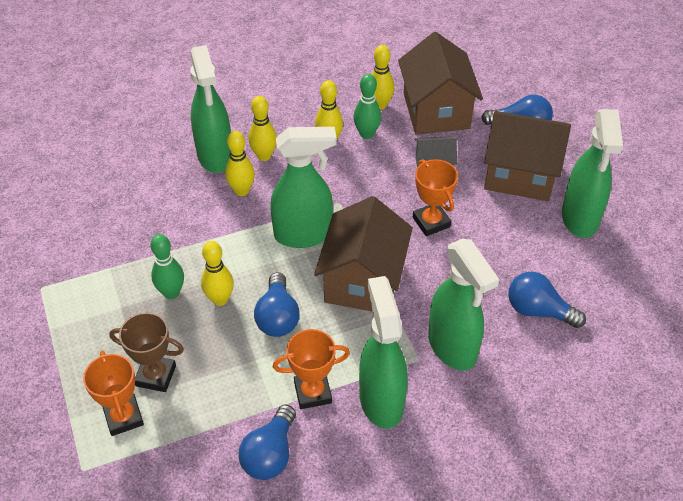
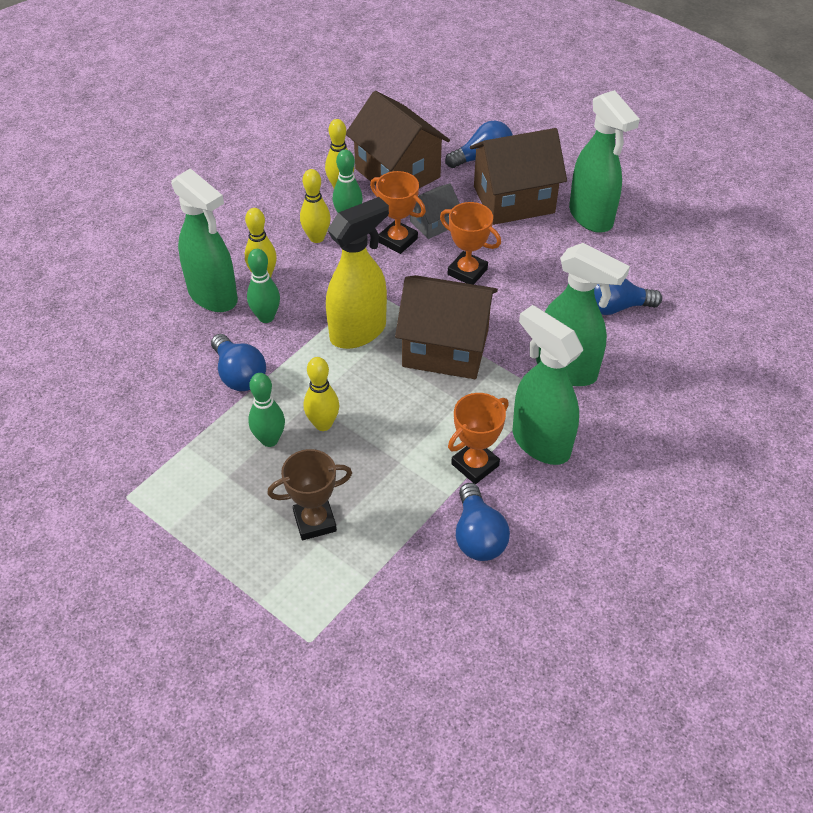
camera: 30 degrees left, 0 degrees up
orange trophy [83,351,144,436] -> orange trophy moved to [370,171,426,254]
yellow bowling pin [225,131,255,196] -> green bowling pin [247,249,280,323]
blue light bulb [254,272,300,337] -> blue light bulb moved to [211,334,266,391]
green spray bottle [270,127,336,248] -> yellow spray bottle [326,197,389,349]
brown house [314,196,413,312] -> brown house turned 60 degrees counterclockwise [395,275,498,379]

